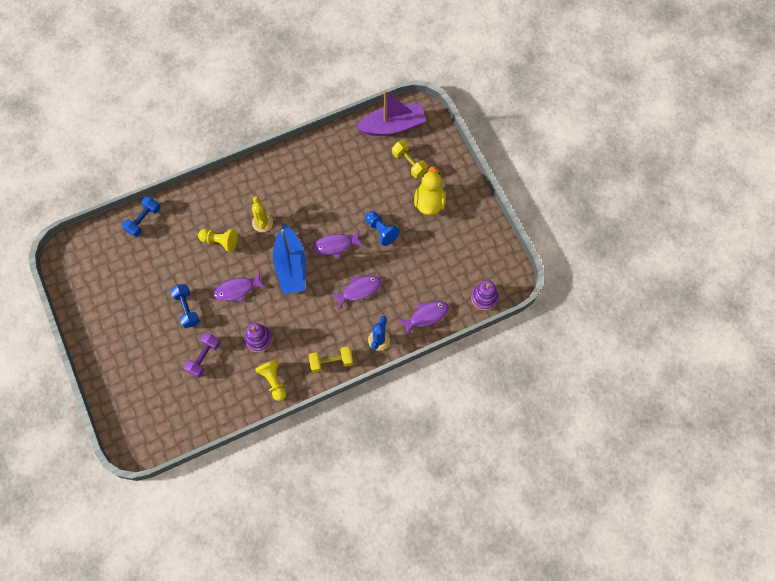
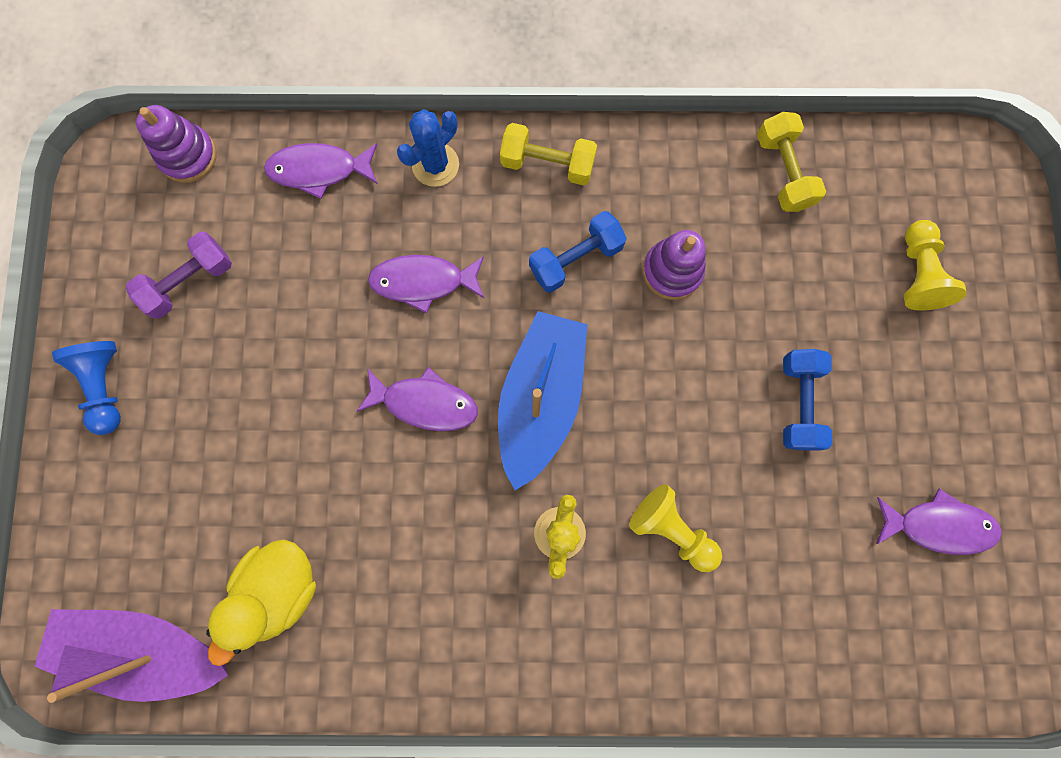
camera: 155 degrees left, 10 degrees up
blue dumbbell [122,196,160,237] -> blue dumbbell moved to [529,211,627,293]
purple dumbbell [184,333,221,378] -> purple dumbbell moved to [126,232,232,319]
purple fish [214,272,266,302] -> purple fish moved to [876,488,1002,555]
yellow pawn [255,359,286,401] -> yellow pawn moved to [904,220,967,310]
blue pawn [365,211,400,246] -> blue pawn moved to [52,341,121,435]
yellow dumbbell [392,140,428,178] -> yellow dumbbell moved to [757,112,826,212]
yellow duck [414,167,446,215] -> yellow duck moved to [206,539,316,666]

